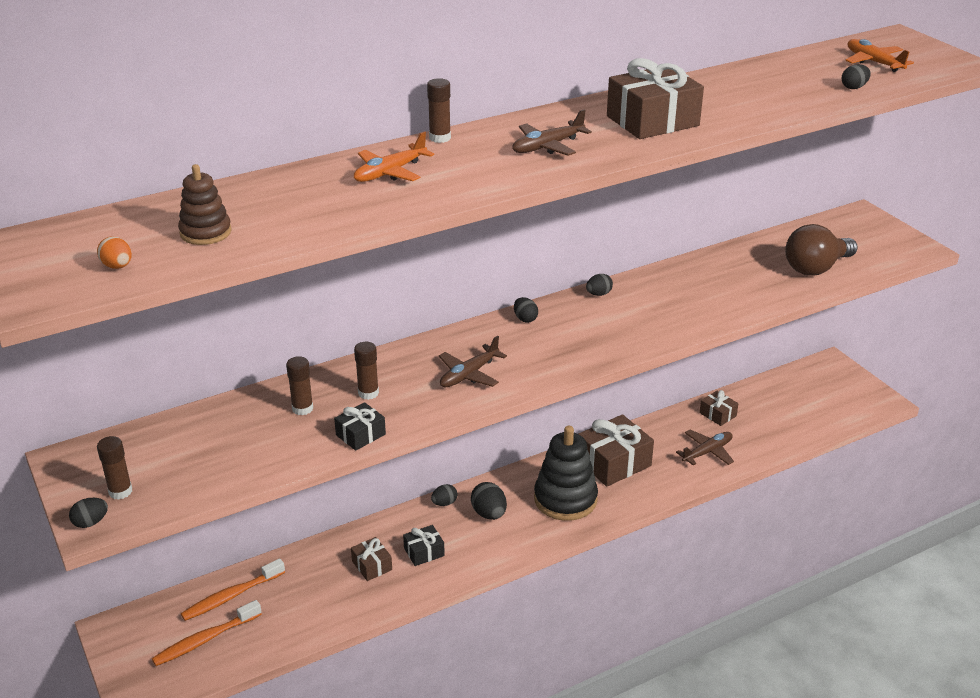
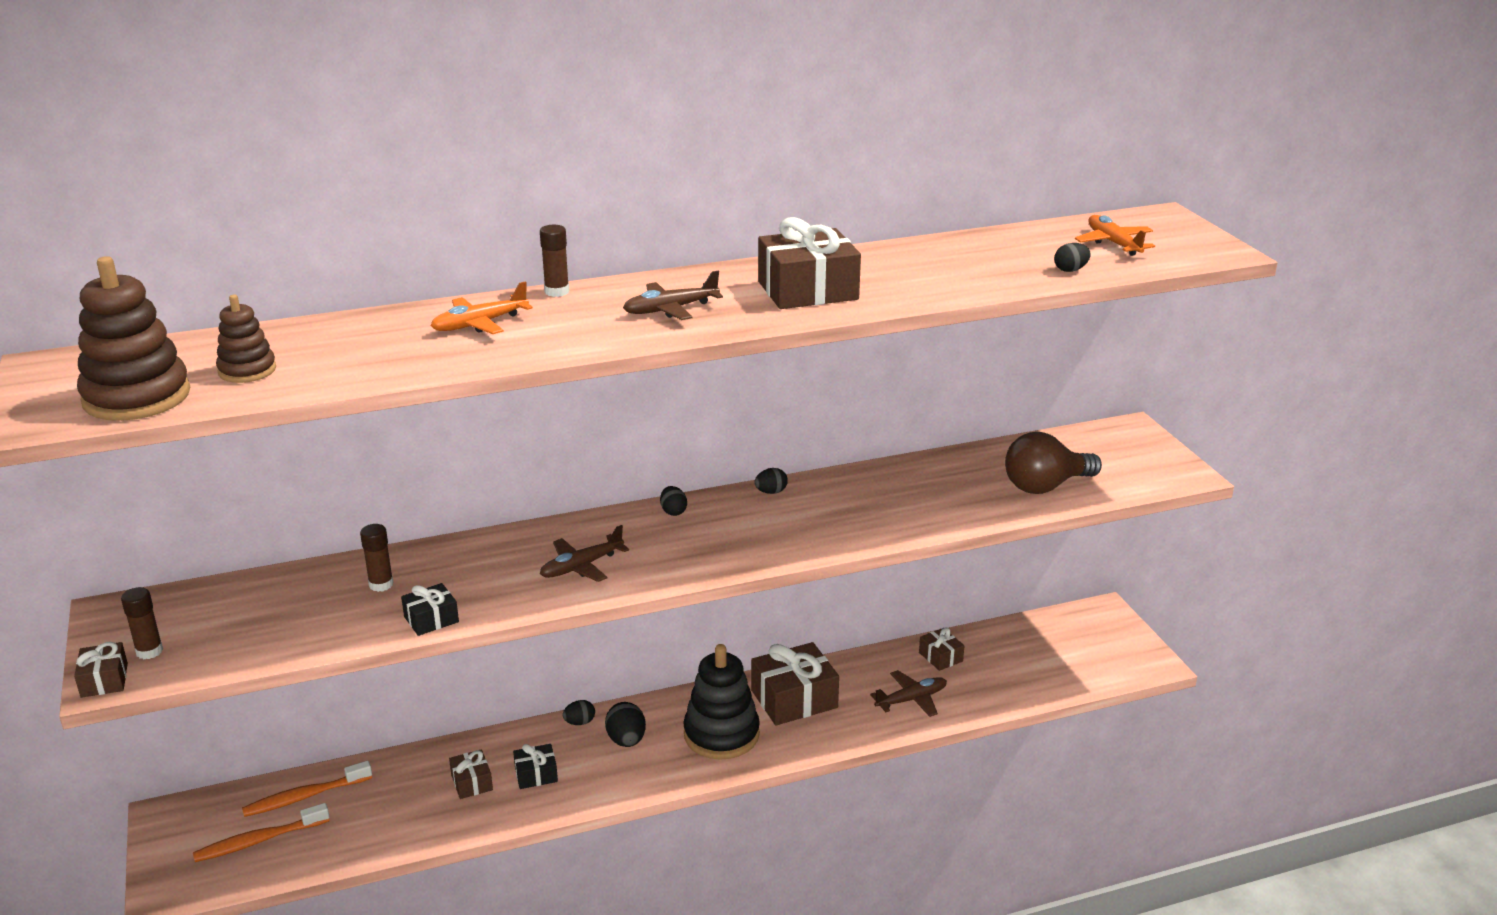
camera: 10 degrees right, 5 degrees down
black egg [69,498,108,528] -> brown gift [74,642,128,698]
orange egg [97,236,132,269] -> brown stacking toy [77,256,190,421]
brown glue stick [354,342,379,400] -> none

